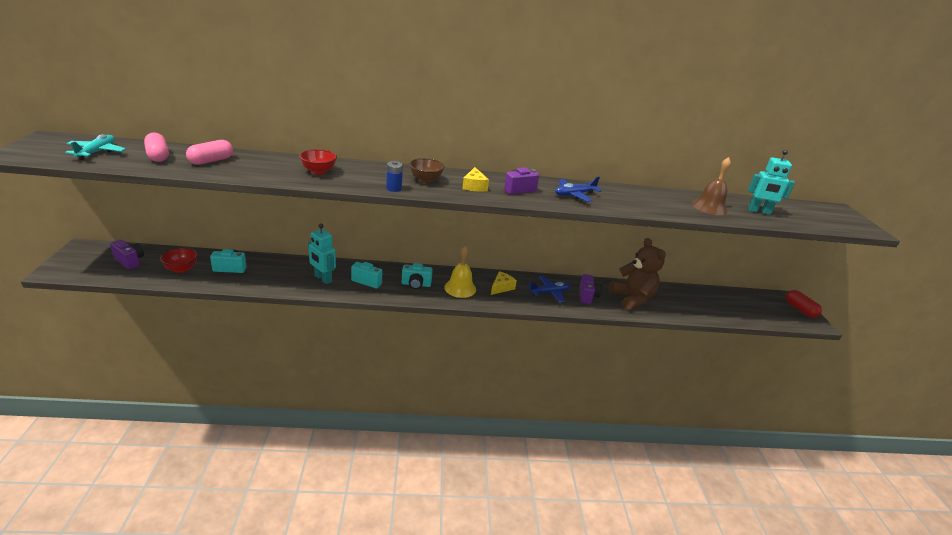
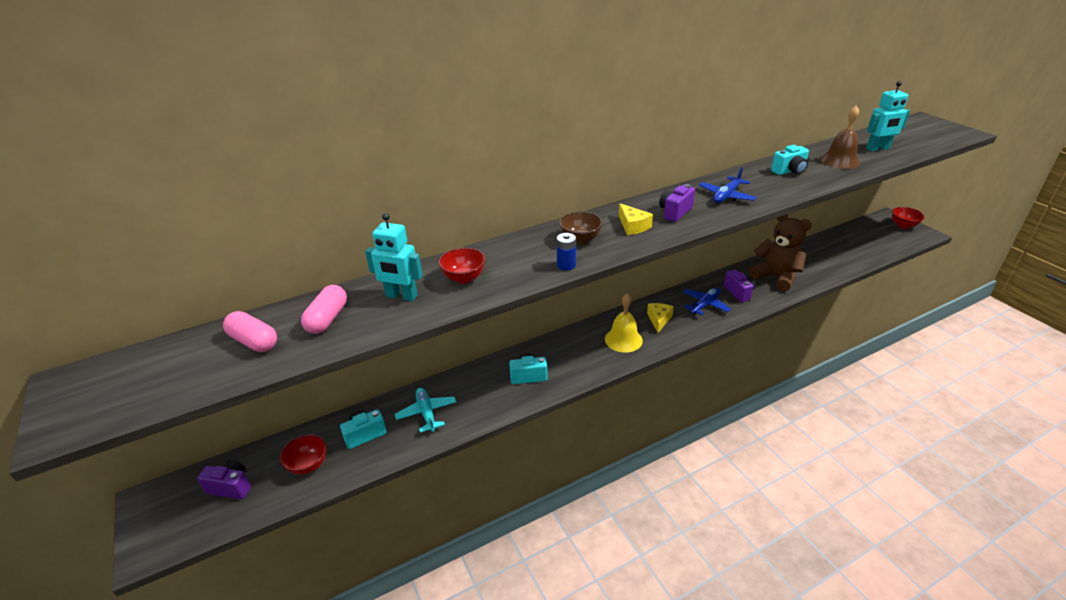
camera: 20 degrees left, 5 degrees up
turquoise plane [65,134,126,160] -> turquoise plane moved to [394,388,456,433]
turquoise robot [308,224,336,284] -> turquoise robot moved to [365,213,423,301]
turquoise camera [402,263,433,289] -> turquoise camera moved to [771,145,809,175]
red capsule [786,290,822,318] -> red bowl [892,207,925,229]

